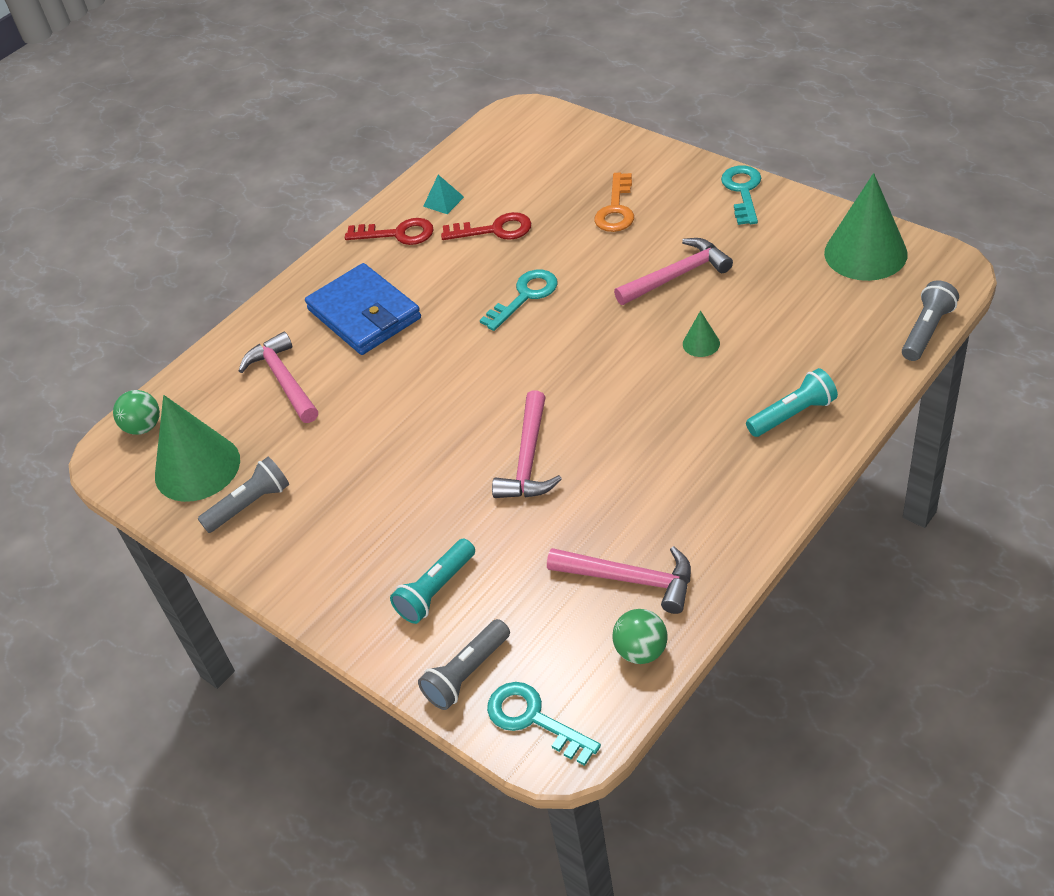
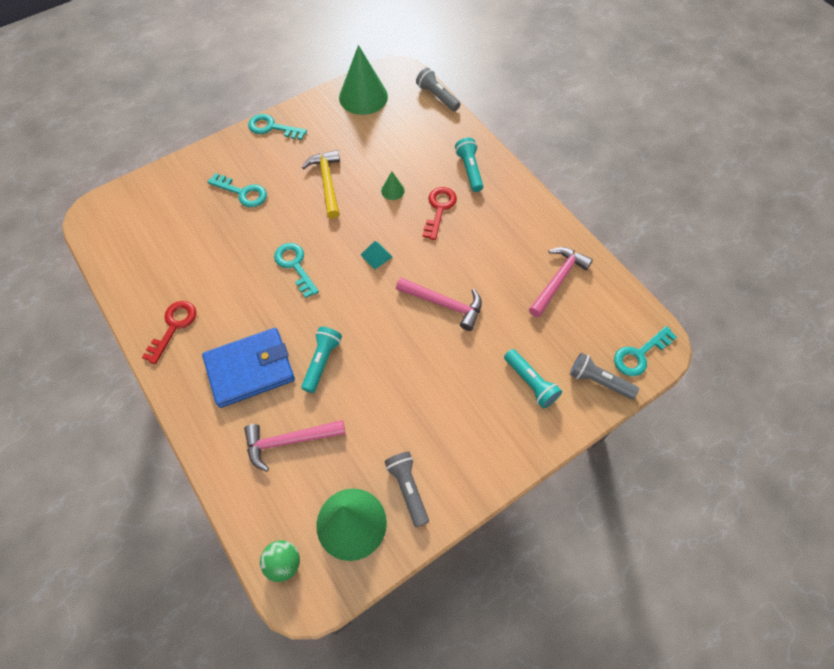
camera: 80 degrees left, 15 degrees up
grey flashlight [418,619,510,710] -> grey flashlight turned 150 degrees clockwise [570,353,639,399]
turquoise pyramid [423,175,464,214] -> turquoise pyramid moved to [361,241,392,270]
red key [441,212,531,240] -> red key moved to [422,187,457,240]
orange key [594,173,634,232] -> turquoise key [208,173,267,207]
green ball [612,609,668,664] -> none
pink hammer [614,238,733,305] -> yellow hammer [302,150,340,219]
none -> turquoise flashlight [301,327,342,393]

